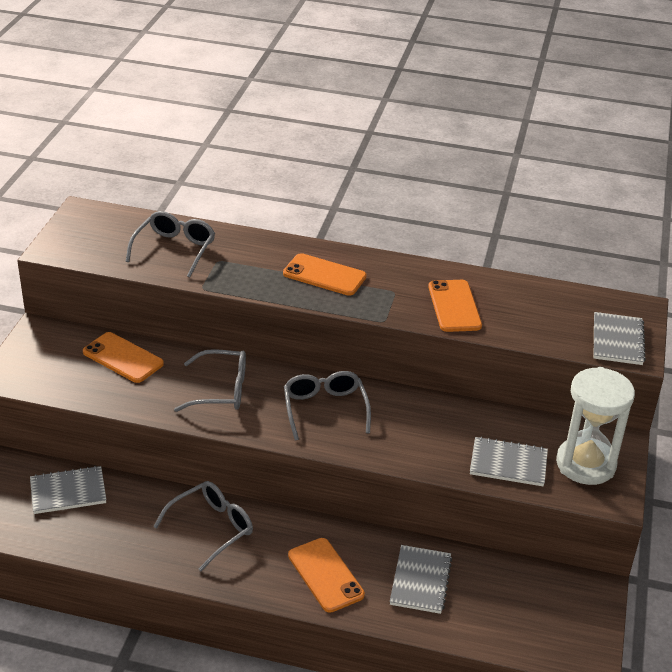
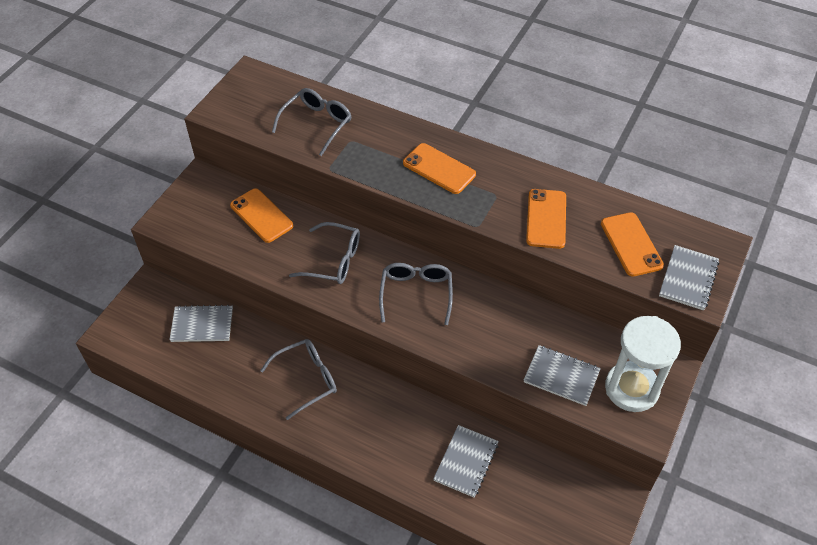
camera: 15 degrees right, 15 degrees up
orange phone [288,538,365,613] -> orange phone moved to [601,212,664,277]

